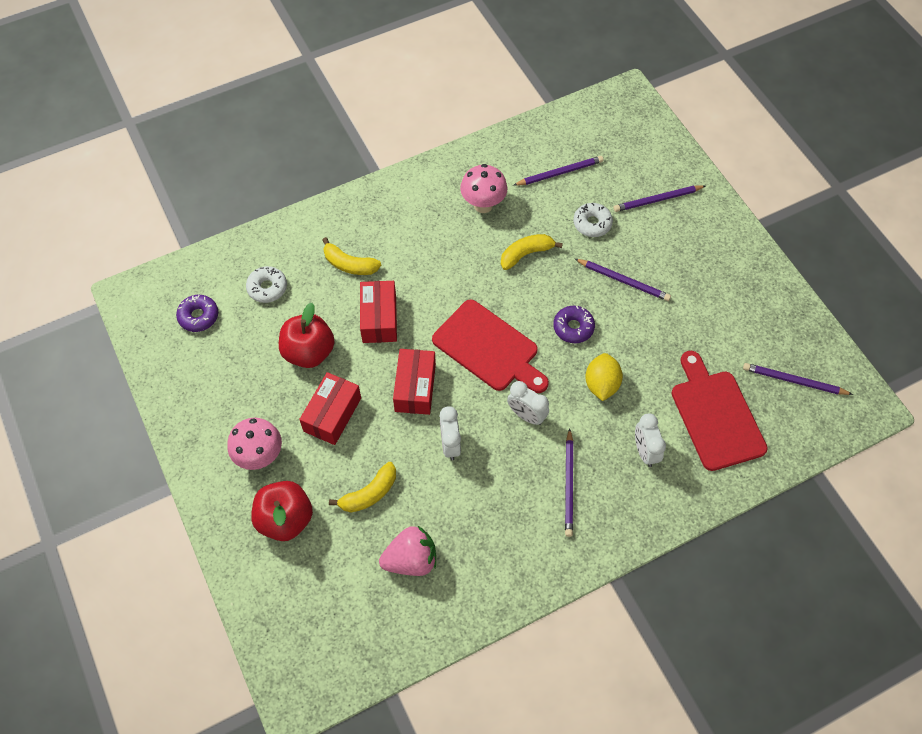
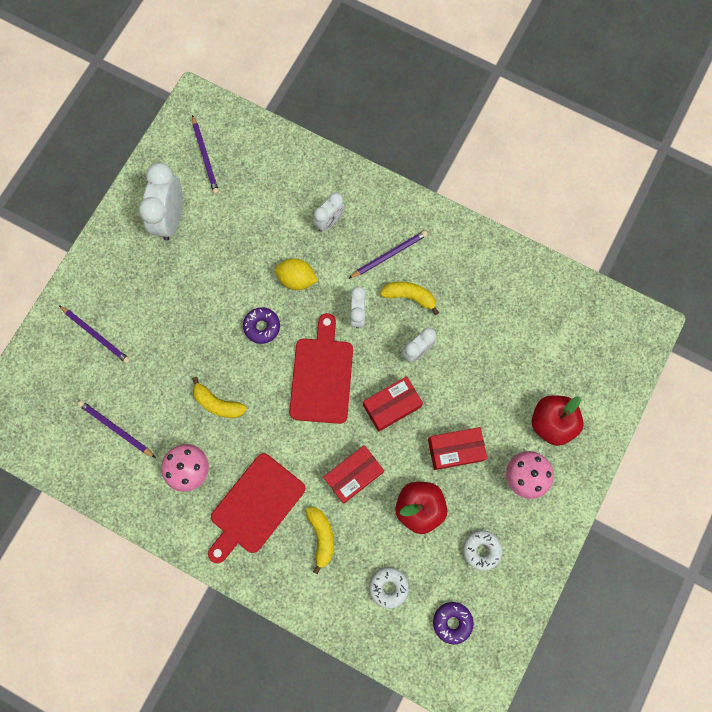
camera: 125 degrees left, 15 degrees up
yellow banana [329,462,396,513] -> yellow banana moved to [380,282,439,315]
pink strawberry [379,526,436,576] -> none
white donut [573,203,613,237] -> white donut moved to [463,530,503,571]
purple pencil [575,259,671,301] -> none
yellow lemon [585,353,623,401] -> yellow lemon turned 45 degrees clockwise [275,258,318,290]
red cutting board [672,351,768,471] -> red cutting board moved to [208,453,305,563]
none -> white clock [138,163,183,241]

